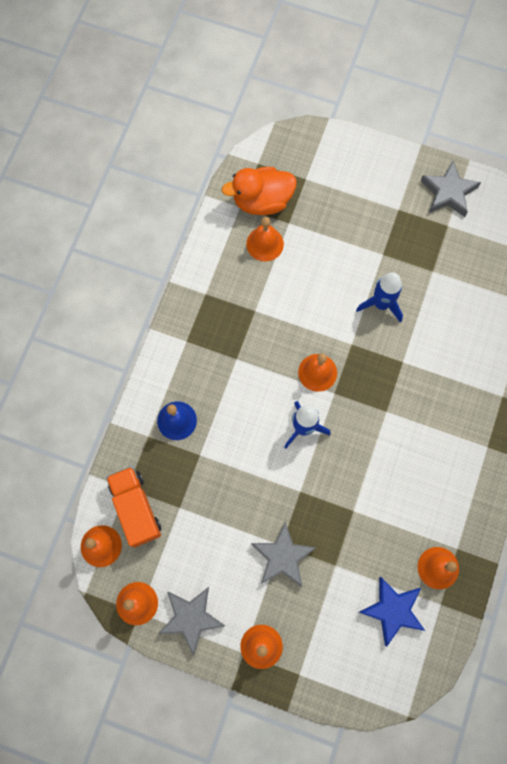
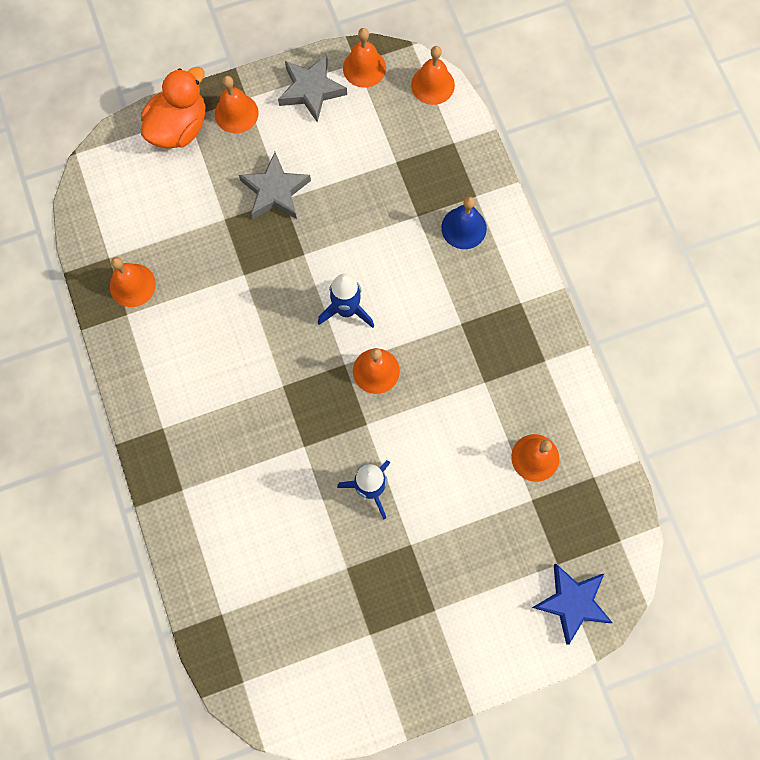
camera: 140 degrees right, 0 degrees up
orange truck [106,466,161,547] -> none
orange duck [222,167,297,215] -> orange duck moved to [141,66,205,148]
blue star [359,577,425,646] -> blue star moved to [532,564,613,645]
grey star [421,161,481,217] -> none

